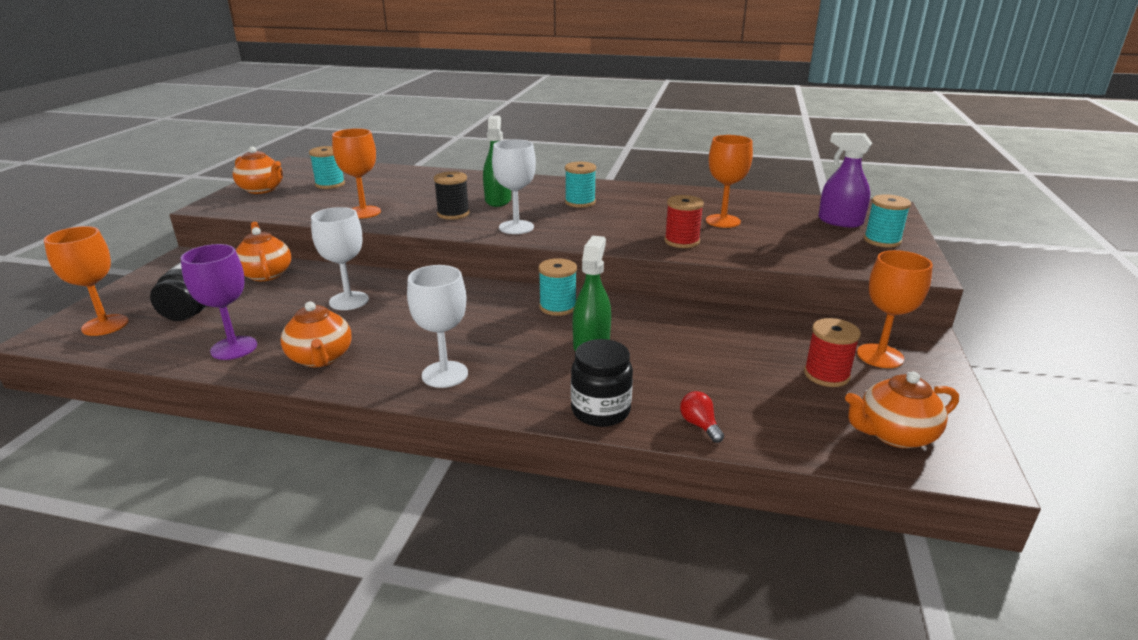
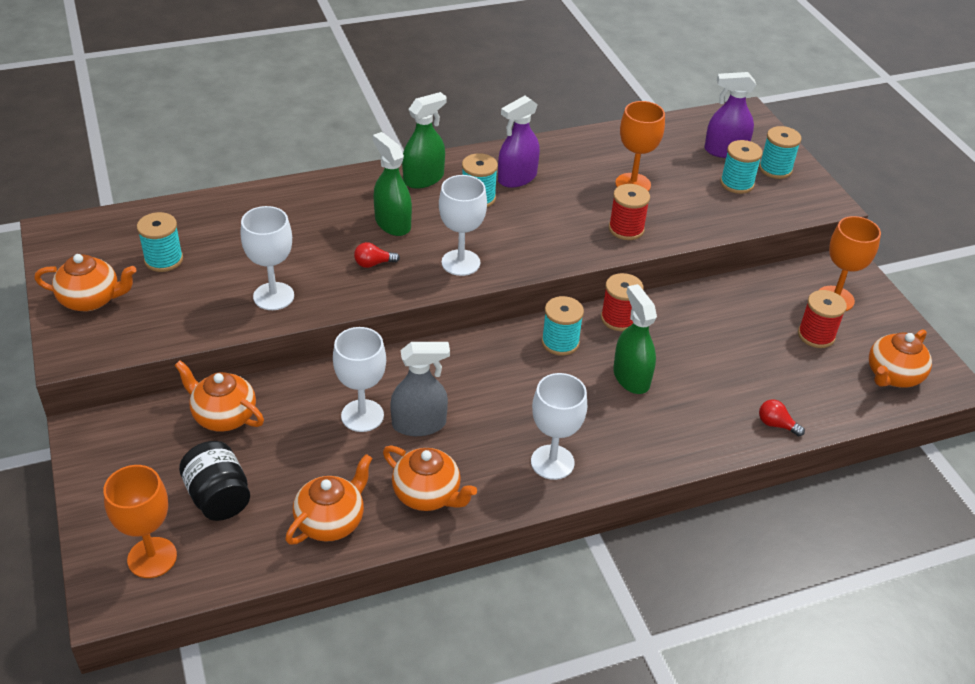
camera: 35 degrees left, 15 degrees up
purple goblet [181,244,257,360] -> orange teapot [285,454,373,545]
orange goblet [332,128,381,219] -> white goblet [241,206,294,310]
black spool [434,171,470,220] -> red light bulb [354,242,400,268]
black jar [571,339,633,427] -> none
none -> grey spray bottle [390,342,450,436]
none -> green spray bottle [402,92,447,189]
none -> purple spray bottle [498,96,540,188]
none -> red spool [601,273,644,331]
none -> turquoise spool [720,140,763,194]

